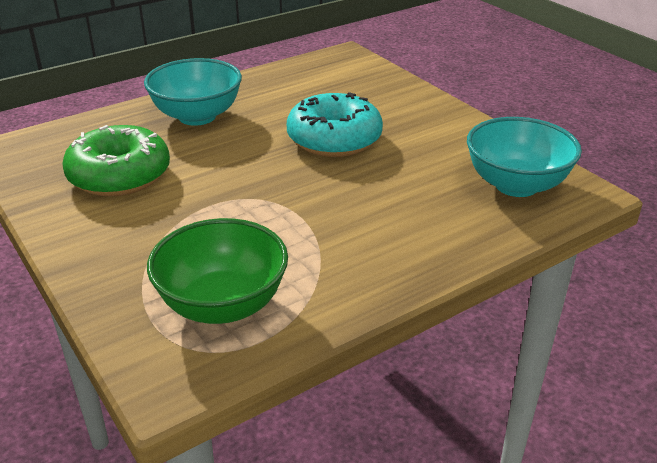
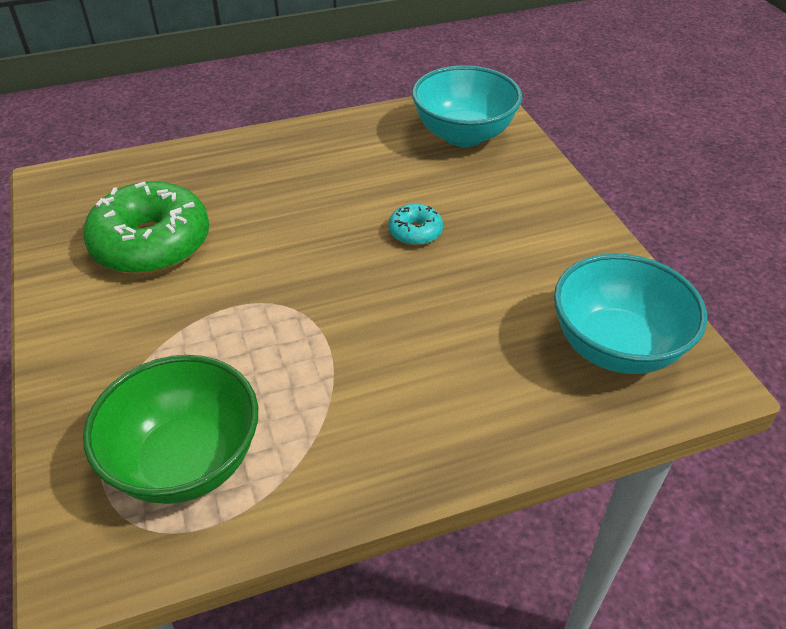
camera: 15 degrees right, 10 degrees up
turquoise bowl [144,58,242,126] -> turquoise bowl moved to [412,65,522,147]
turquoise donut [287,92,383,157] -> turquoise donut [389,204,443,245], size x0.46

